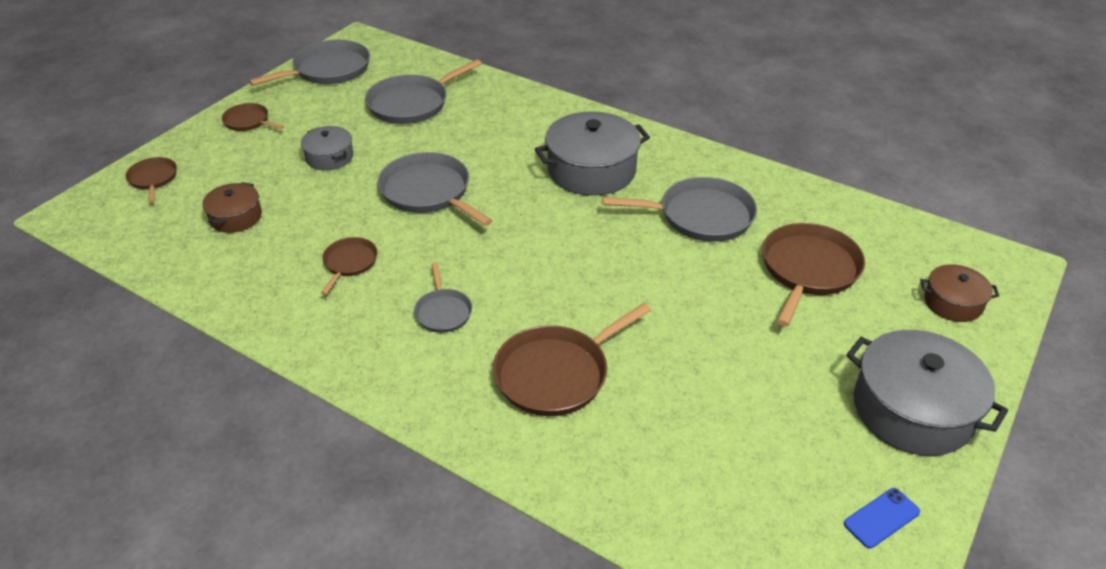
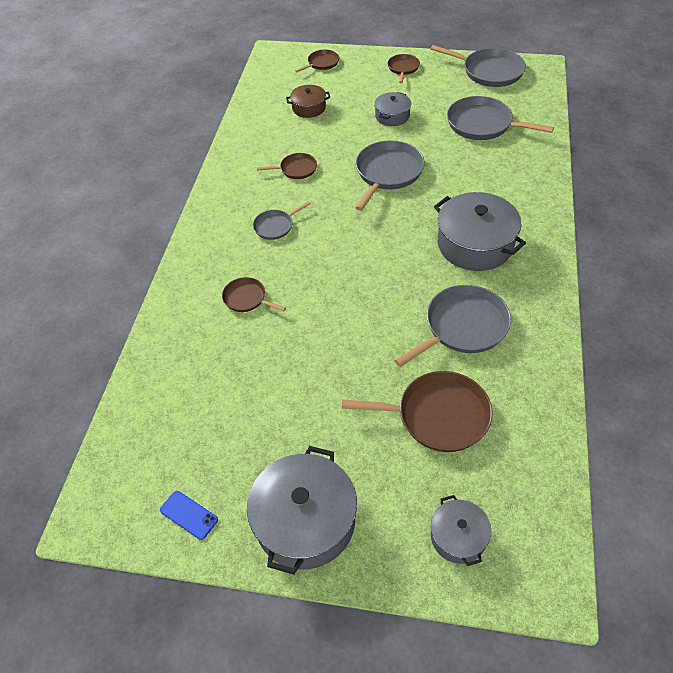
camera: 70 degrees right, 10 degrees up
brown pan [493,303,651,416] -> brown pan [222,277,286,312], size x0.55
grey pan [602,177,757,242] -> grey pan turned 105 degrees counterclockwise [395,285,511,367]
brown pot [920,264,999,322] -> grey pot [431,495,491,566]

